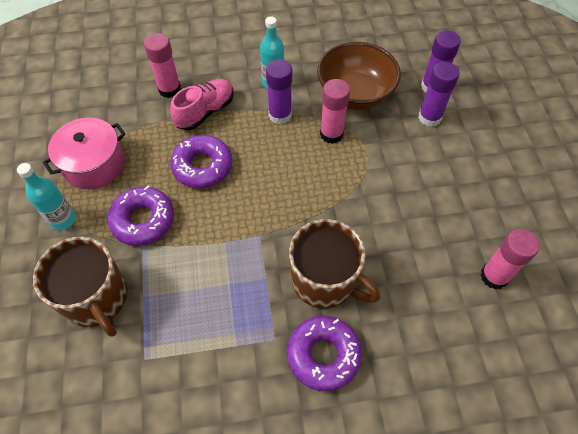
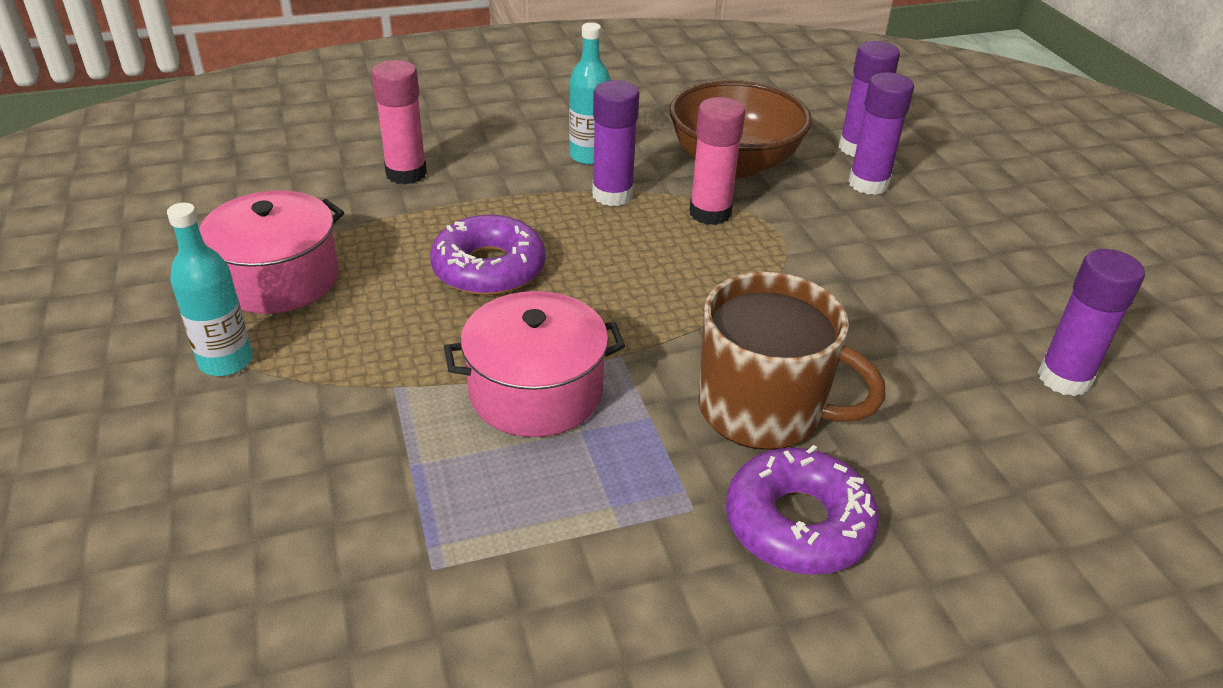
camera: 10 degrees left, 20 degrees down
brown mug [33,237,127,337] -> none
purple donut [107,186,174,246] -> none
pink shoe [170,79,234,130] -> none
pink glue stick [480,229,540,289] -> purple glue stick [1038,249,1145,396]
none -> pink pot [444,291,625,437]

